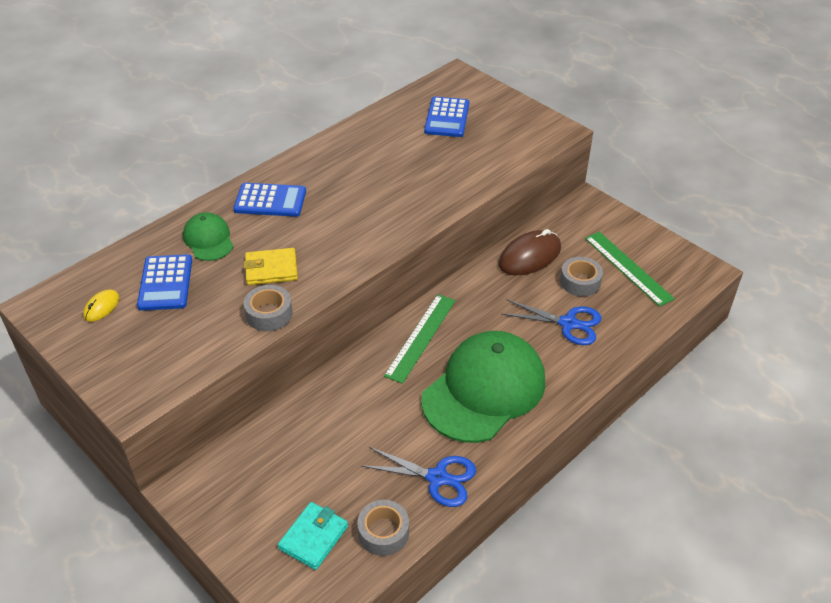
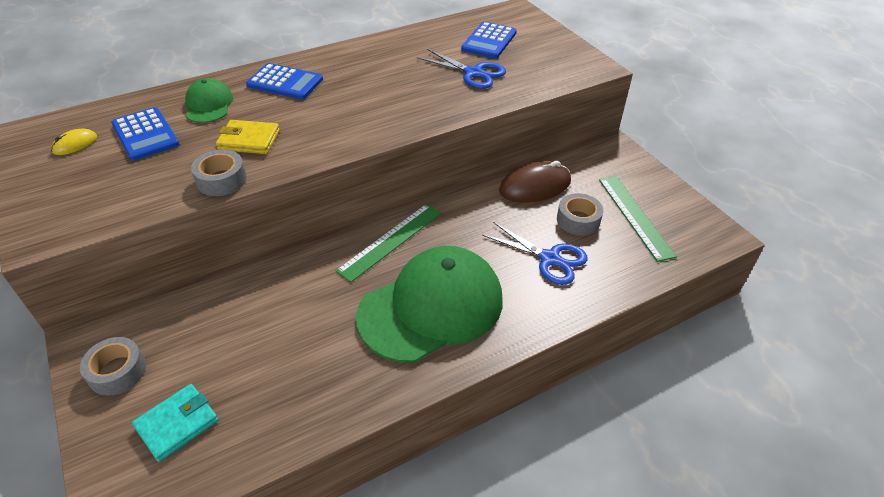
camera: 15 degrees right, 0 degrees up
blue calculator [137,254,192,311] -> blue calculator turned 45 degrees counterclockwise [111,107,179,161]
grey tape [357,500,409,556] -> grey tape moved to [80,337,146,396]
blue scissors [361,447,476,507] -> blue scissors moved to [417,49,506,89]

